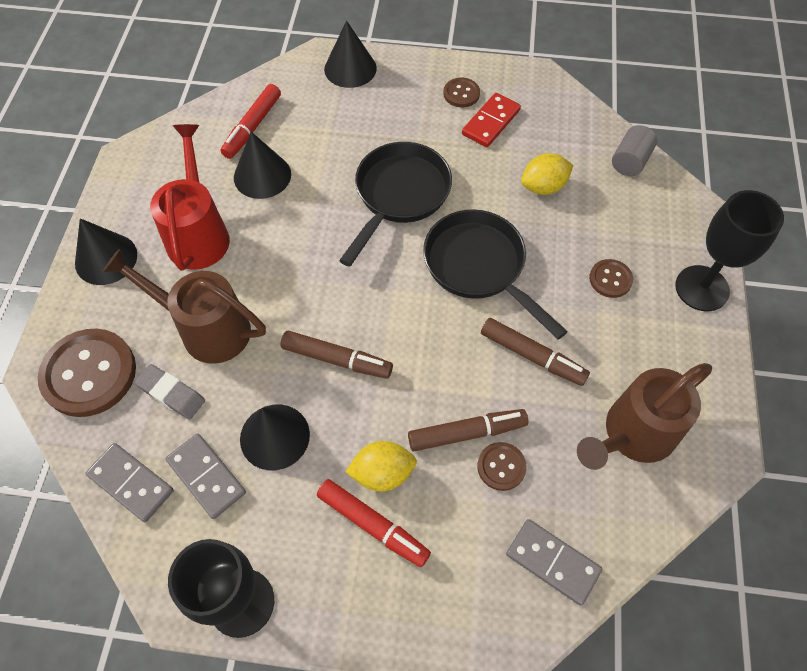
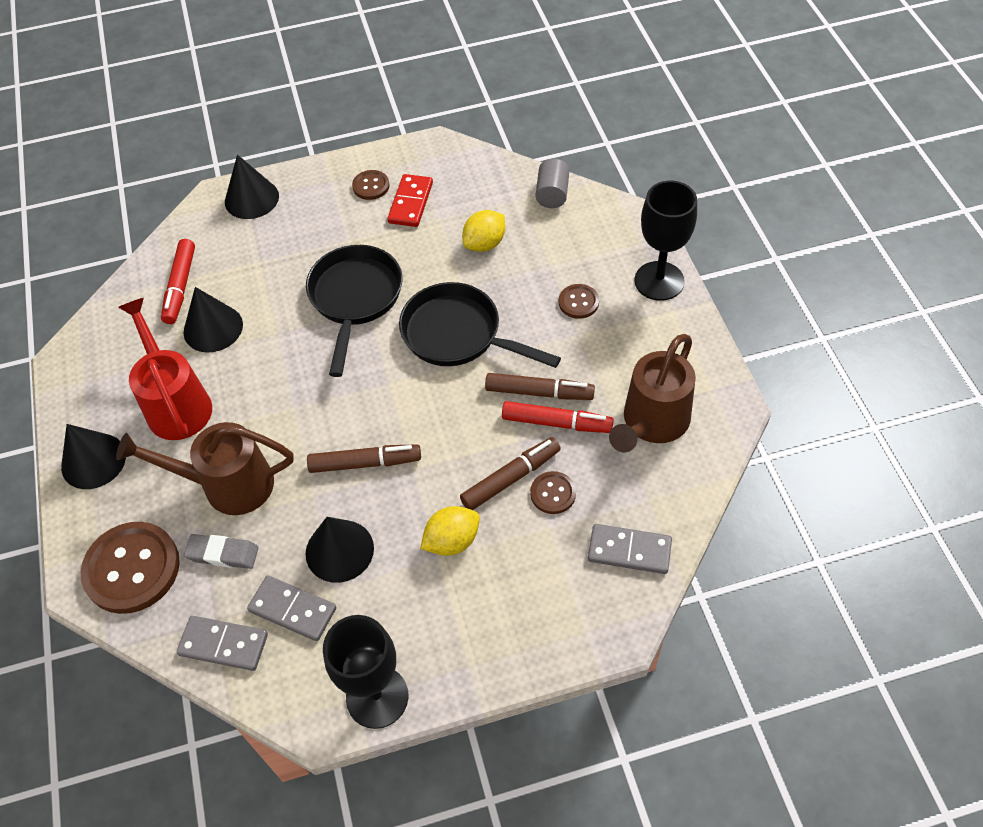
camera: 20 degrees left, 5 degrees down
red marker [317,479,431,567] -> red marker moved to [502,401,614,433]

